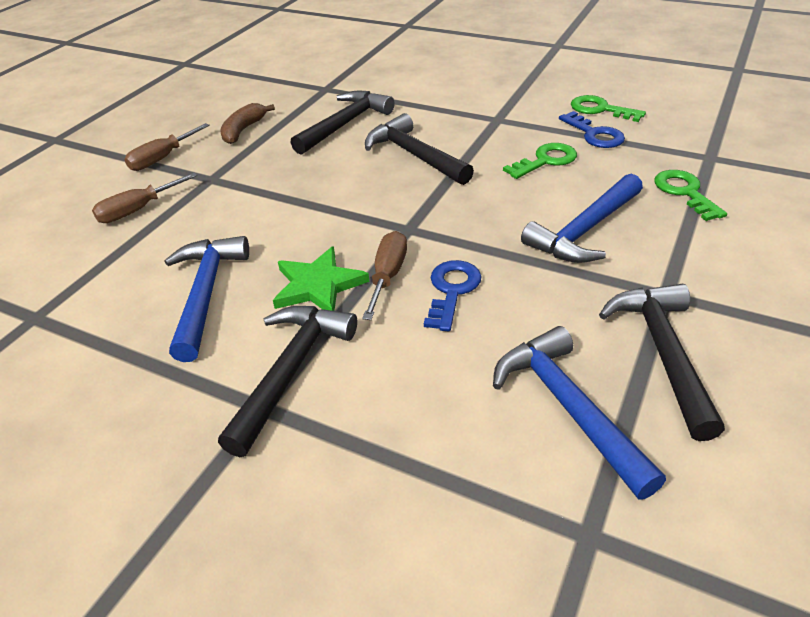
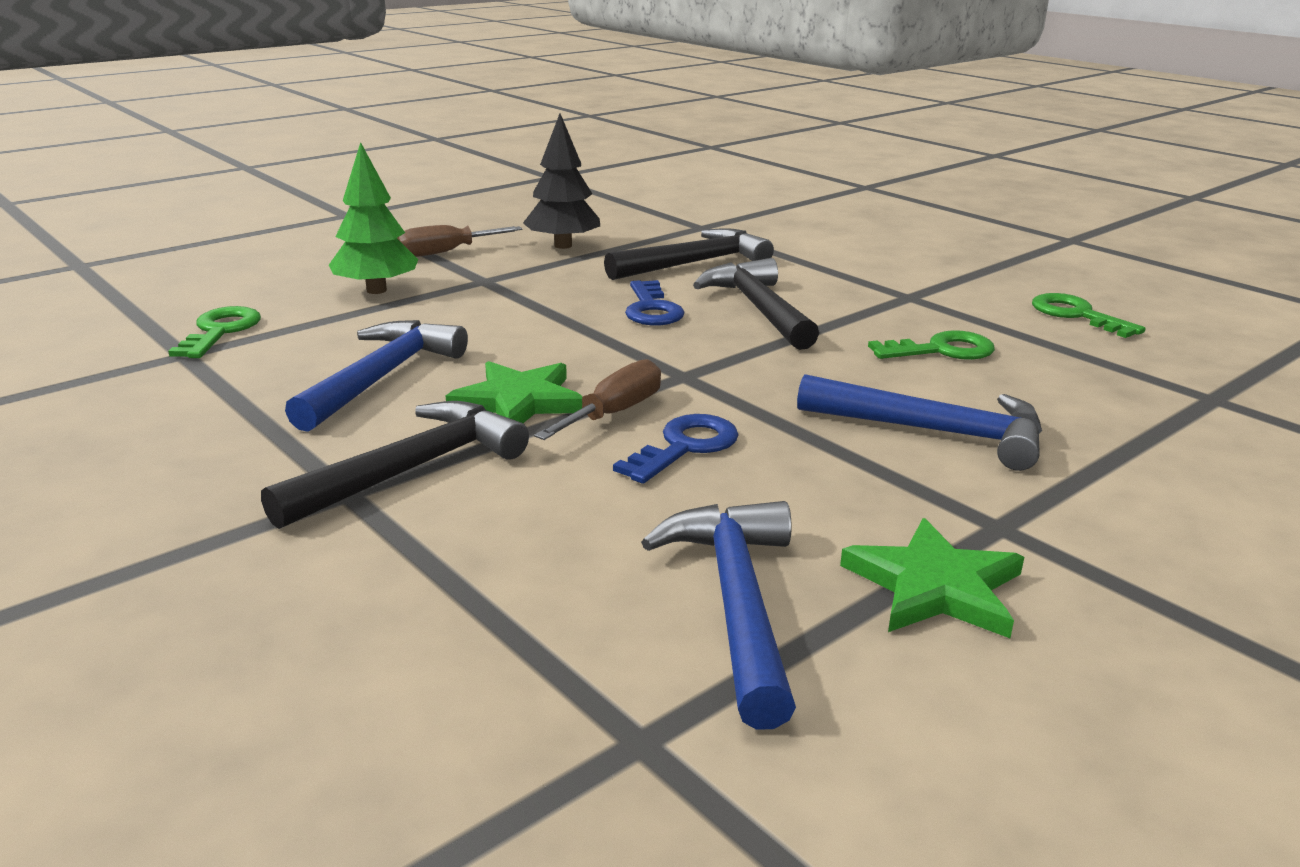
camera: 20 degrees right, 15 degrees down
brown screwdriver [92,173,197,223] -> green tree [329,142,418,294]
brown banana [220,103,275,144] -> black tree [523,114,600,249]
blue hammer [521,174,643,263] -> blue hammer turned 135 degrees counterclockwise [797,374,1042,471]
blue key [559,111,625,148] -> blue key moved to [625,280,684,326]
black hammer [599,284,725,441] -> green star [840,518,1024,638]
green key [654,170,727,221] -> green key moved to [168,306,261,358]

